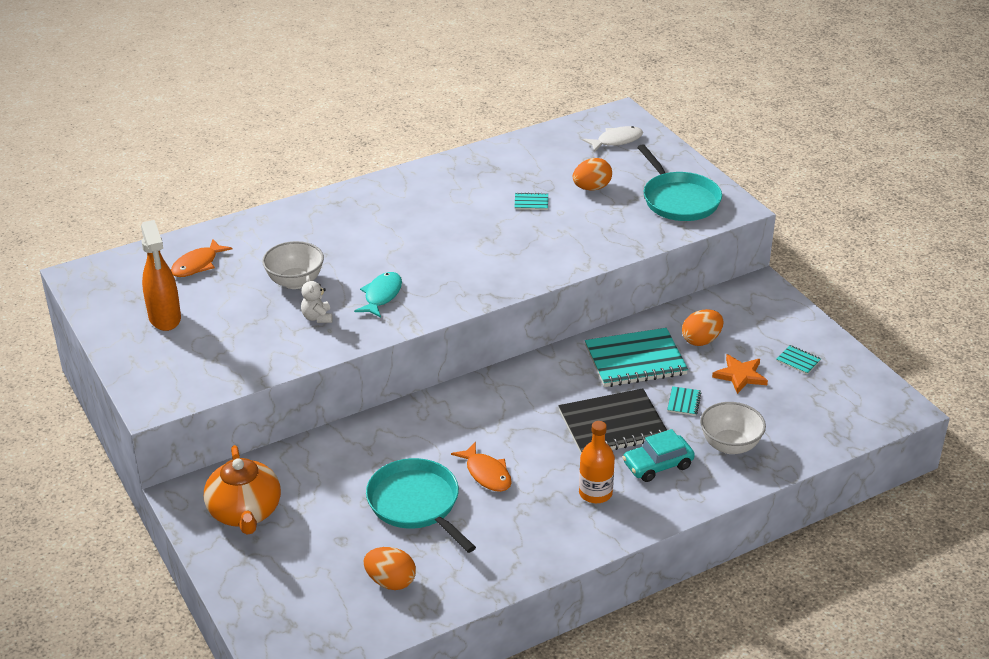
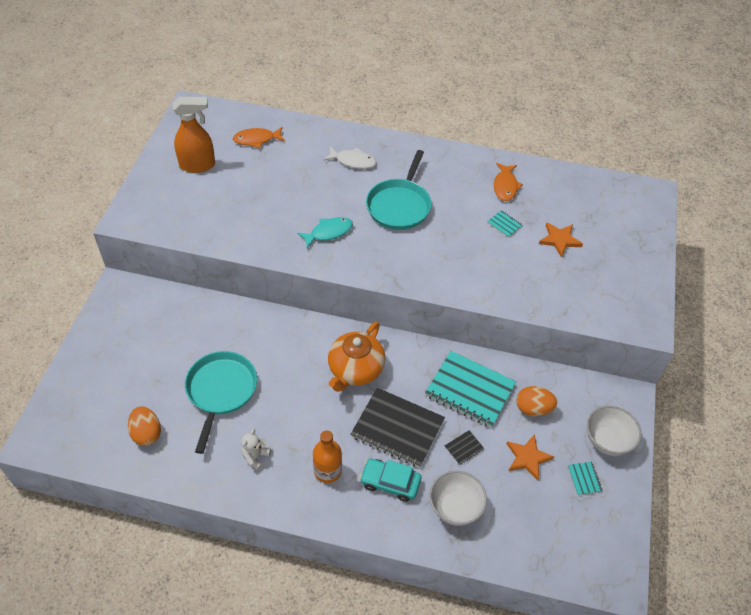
camera: 40 degrees right, 15 degrees up
orange spray bottle [141,220,181,331] -> orange spray bottle turned 120 degrees counterclockwise [173,97,215,173]
orange teapot [204,445,281,534] -> orange teapot moved to [328,322,386,392]
white bowl [262,241,324,289] -> white bowl moved to [587,406,641,456]
white teddy bear [301,275,333,323] -> white teddy bear moved to [241,429,271,471]
orange fish [451,442,512,492] -> orange fish moved to [494,163,523,201]
orange egg [573,158,612,190] -> orange star [539,222,583,257]
white fish [582,126,643,152] -> white fish moved to [323,147,376,169]
turquoise pan [637,144,722,221] -> turquoise pan moved to [366,150,432,230]
turquoise notebook [667,386,702,416] -> black notebook [445,430,484,465]

